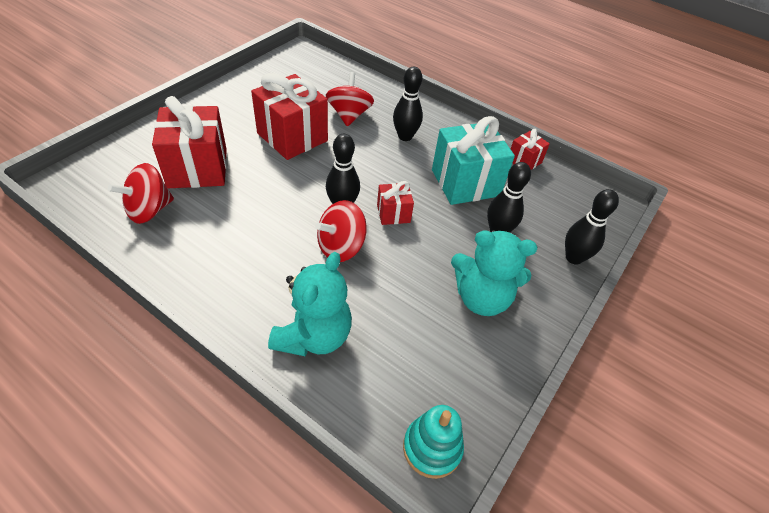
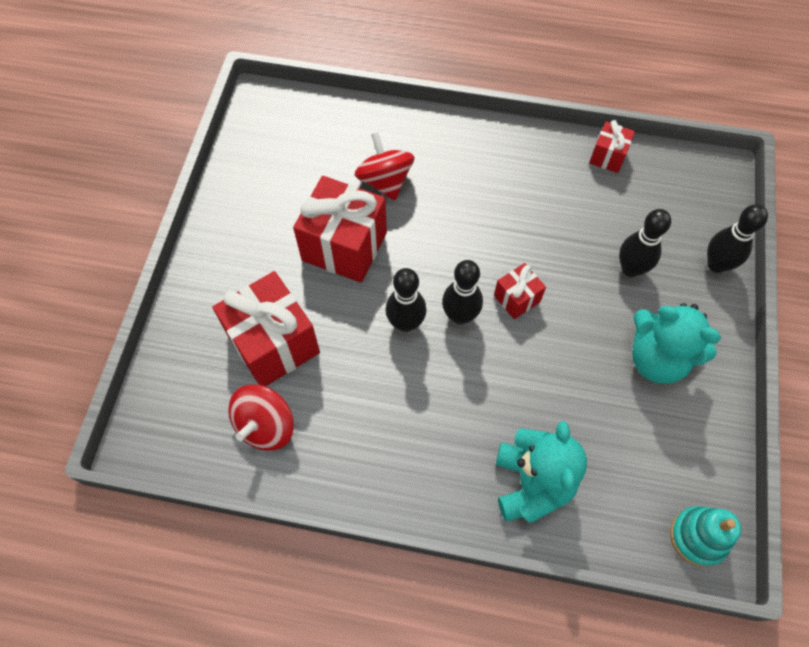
camera: 20 degrees left, 15 degrees up
red spinning top [315,200,367,262] -> none
black bowling pin [393,67,423,141] -> black bowling pin moved to [386,268,426,332]
turquoise gift [432,116,515,205] -> none
turquoise teddy bear [451,230,537,316] -> turquoise teddy bear turned 45 degrees clockwise [632,303,721,384]

